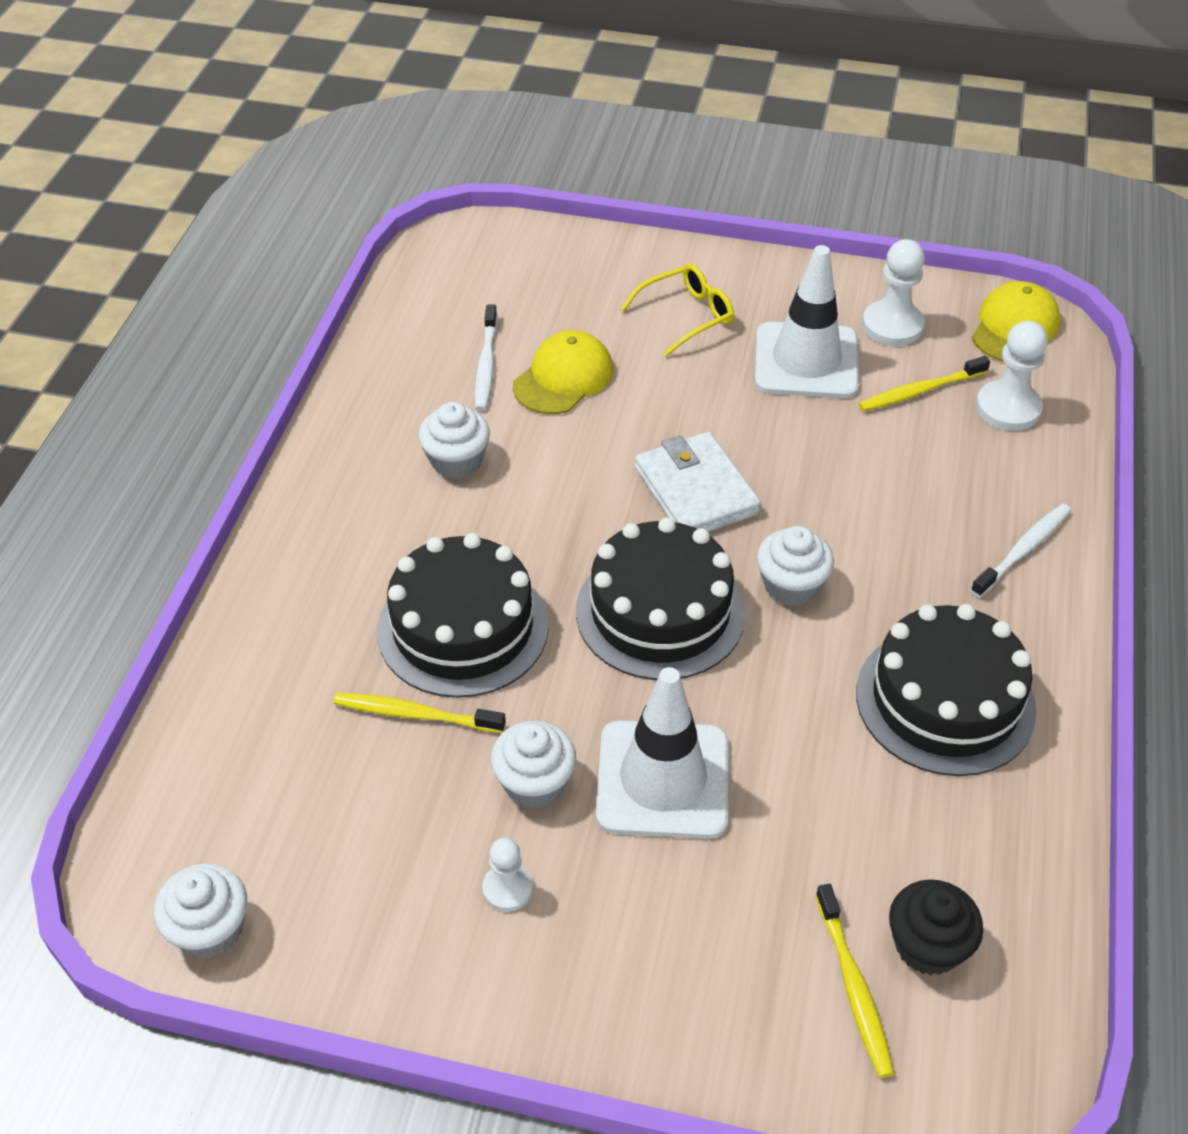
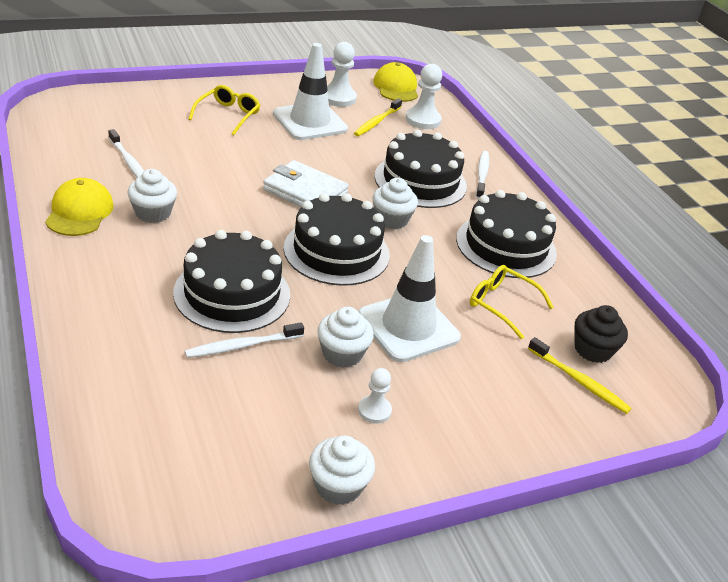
camera: 40 degrees left, 10 degrees down
white cupcake [154,864,248,958] -> white cupcake moved to [309,435,375,505]
yellow toothbrush [333,692,506,733] -> white toothbrush [185,322,304,358]
yellow cap [513,330,613,414] -> yellow cap moved to [45,178,114,236]
none -> black cake [374,129,467,208]
none -> yellow glasses [470,265,554,339]

